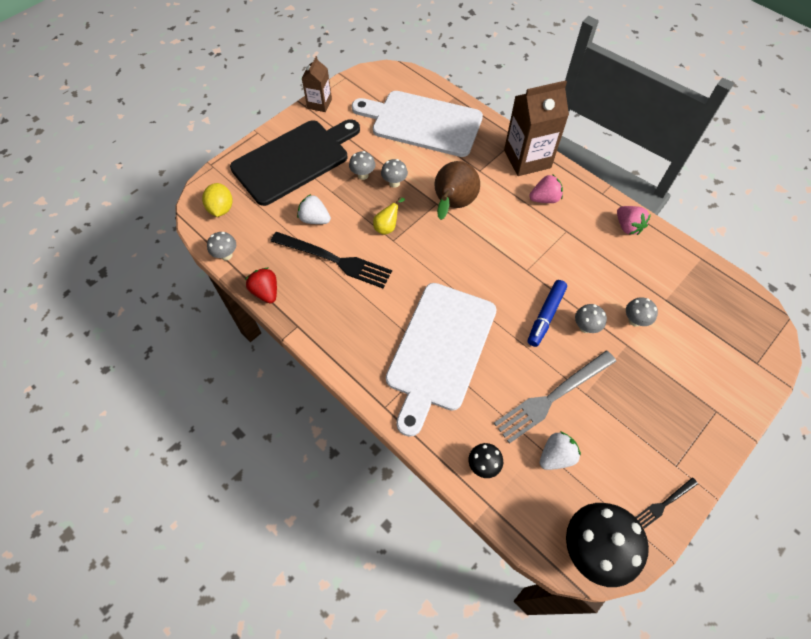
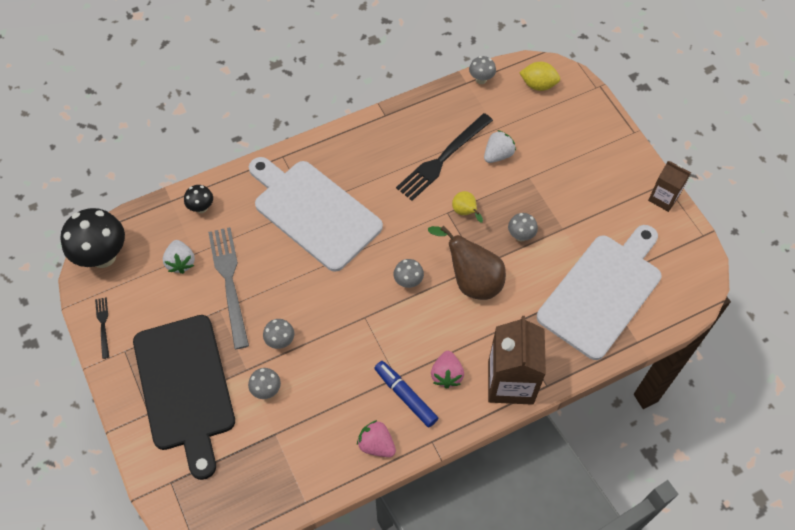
camera: 110 degrees right, 0 degrees up
black cutting board [230,119,360,206] -> black cutting board moved to [133,315,235,480]
red strawberry [245,268,277,303] -> none
grey mushroom [349,151,376,180] -> grey mushroom moved to [393,259,424,288]
blue marker [528,280,567,347] -> blue marker moved to [374,361,438,428]
pink strawberry [617,206,651,235] -> pink strawberry turned 45 degrees clockwise [357,420,396,457]

